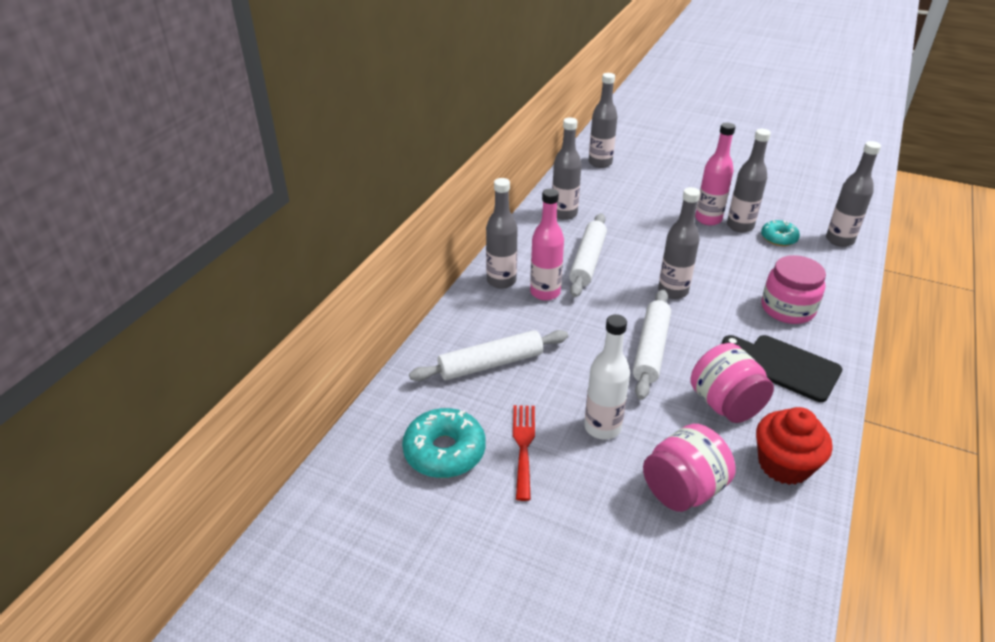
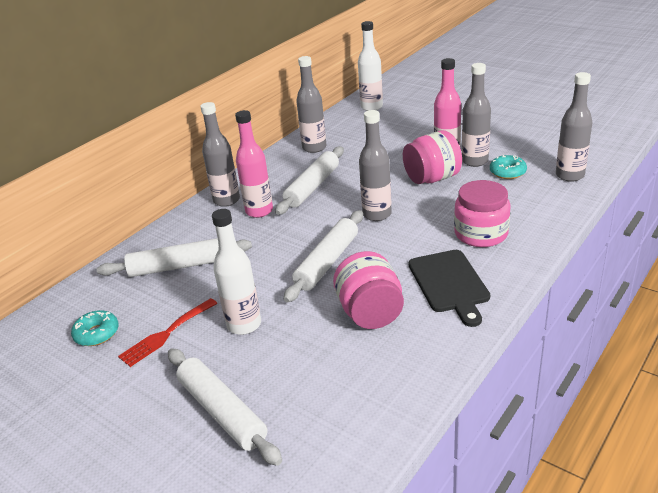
camera: 15 degrees right, 5 degrees down
turquoise donut [402,408,486,478] -> turquoise donut [71,310,119,346], size x0.61
red fork [513,405,535,501] -> red fork turned 150 degrees counterclockwise [118,298,218,367]
grey bottle [589,73,618,168] -> white bottle [358,21,383,111]
pink jar [643,424,736,512] -> pink jar moved to [403,130,462,184]
black cutting board [722,335,842,402] -> black cutting board turned 150 degrees counterclockwise [409,250,490,327]
red cupcake [756,407,832,485] -> none
none -> white rolling pin [168,348,282,466]

